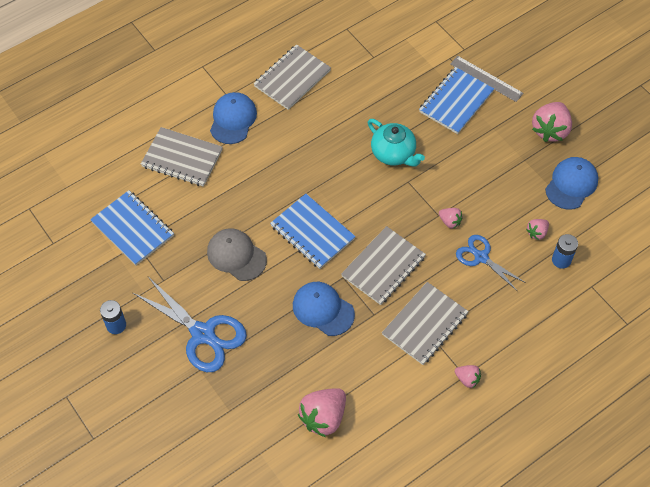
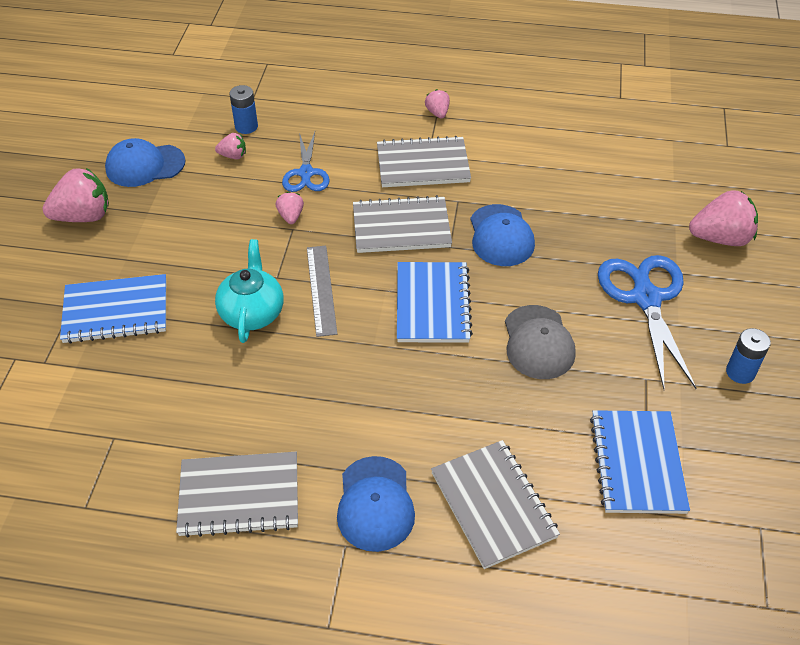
camera: 135 degrees left, 10 degrees down
blue cap [210,92,257,144] -> blue cap turned 60 degrees counterclockwise [337,456,415,552]
pink strawberry [298,388,346,437] -> pink strawberry moved to [689,190,758,246]
grey ruler [450,56,523,102] -> grey ruler moved to [307,246,337,337]

